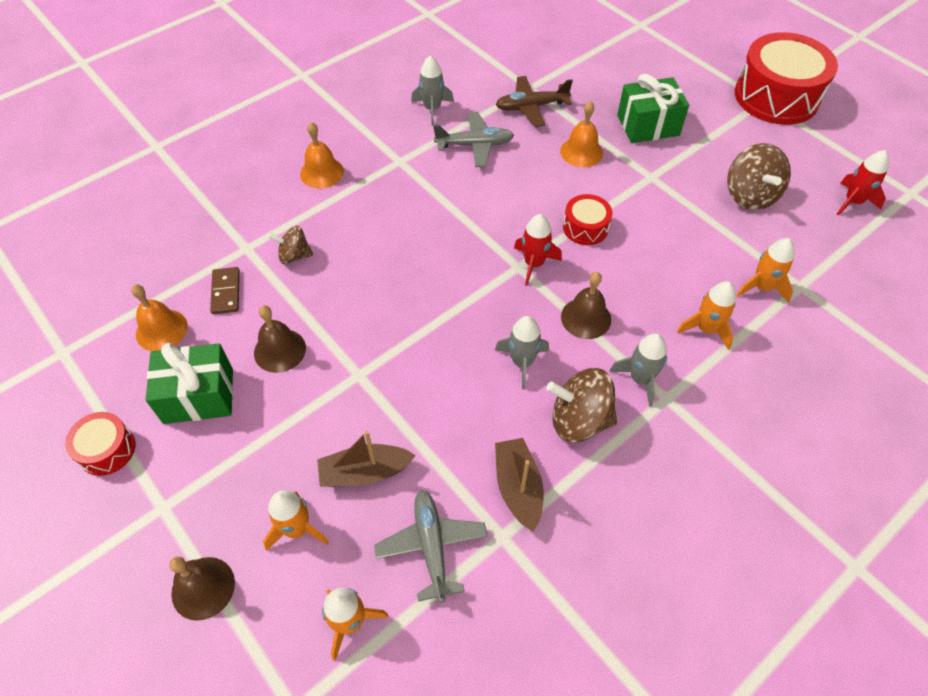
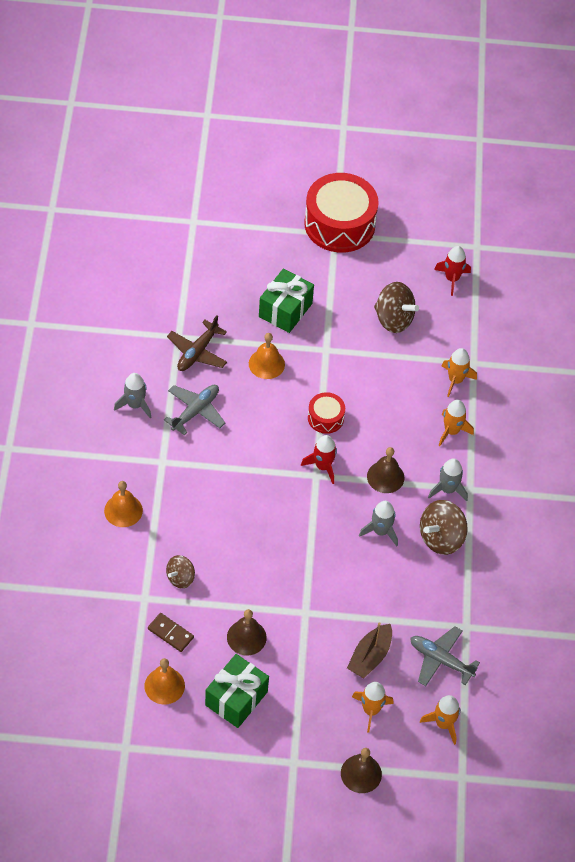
camera: 50 degrees left, 0 degrees up
red drum [65,412,136,476] -> none
brown boat [495,438,544,532] -> none

